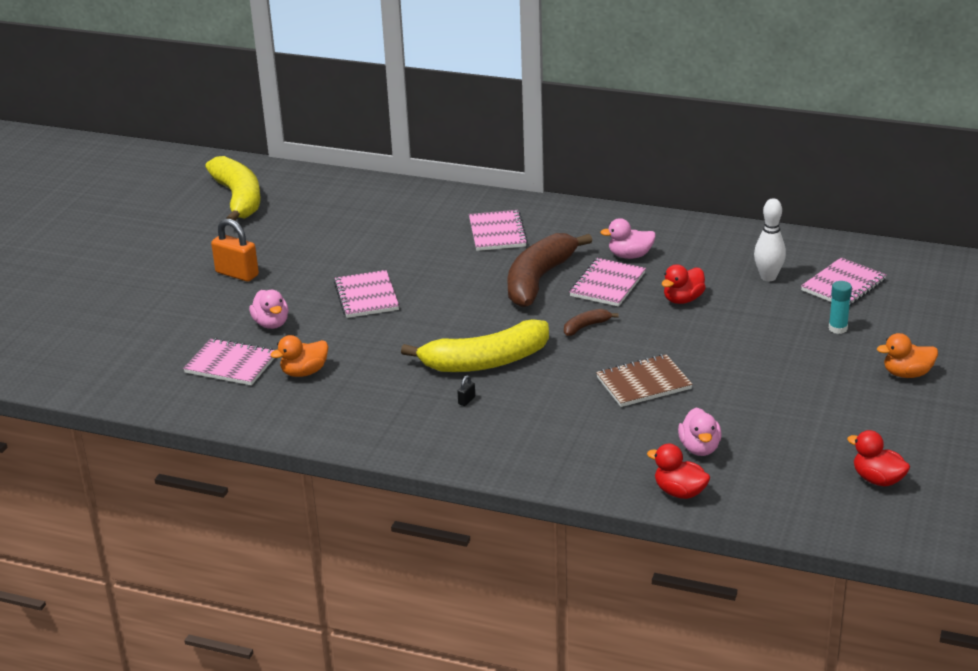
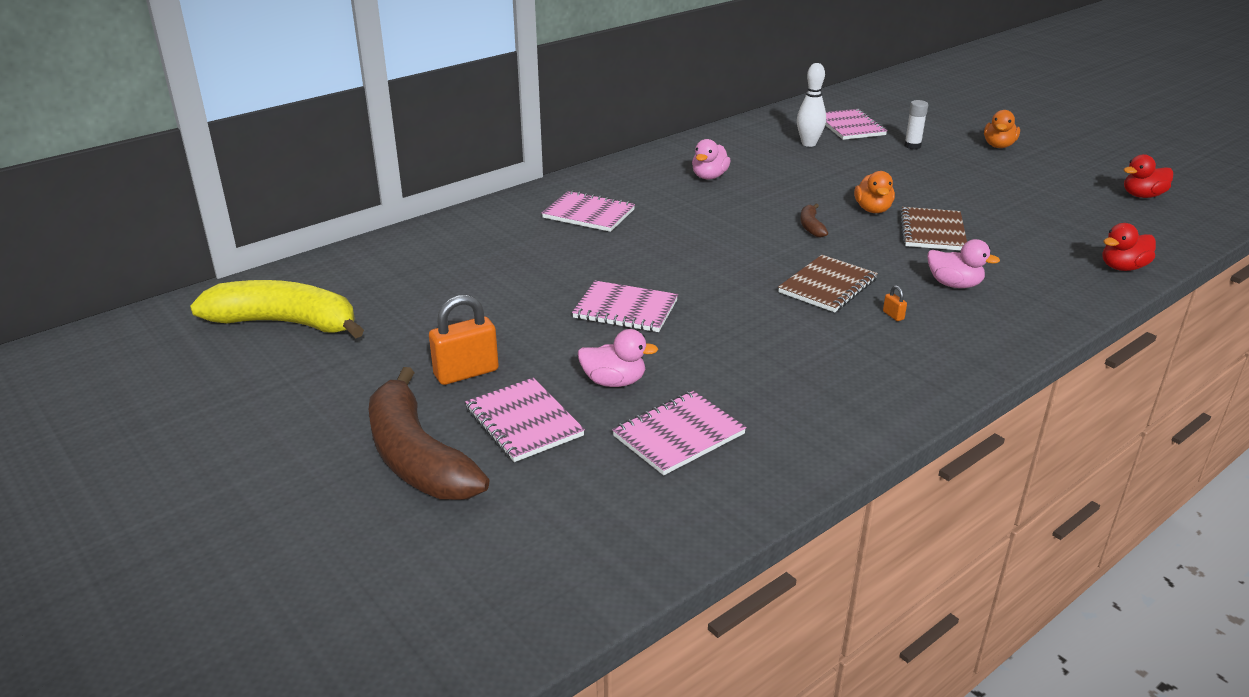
camera: 60 degrees left, 0 degrees up
orange duck [270,335,328,377] -> orange duck moved to [854,171,895,213]
yellow banana [401,319,549,372] -> brown notebook [778,255,878,312]
black padlock [457,375,475,406] -> orange padlock [883,285,907,321]
brown banana [507,233,592,307] -> brown banana moved to [369,367,490,499]
pink notebook [569,258,646,307] -> pink notebook moved to [465,378,585,462]
red duck [662,264,706,304] -> none
pink duck [678,408,722,456] -> pink duck moved to [928,239,1000,288]
turquoise glue stick [829,281,852,334] -> white glue stick [904,100,928,149]

